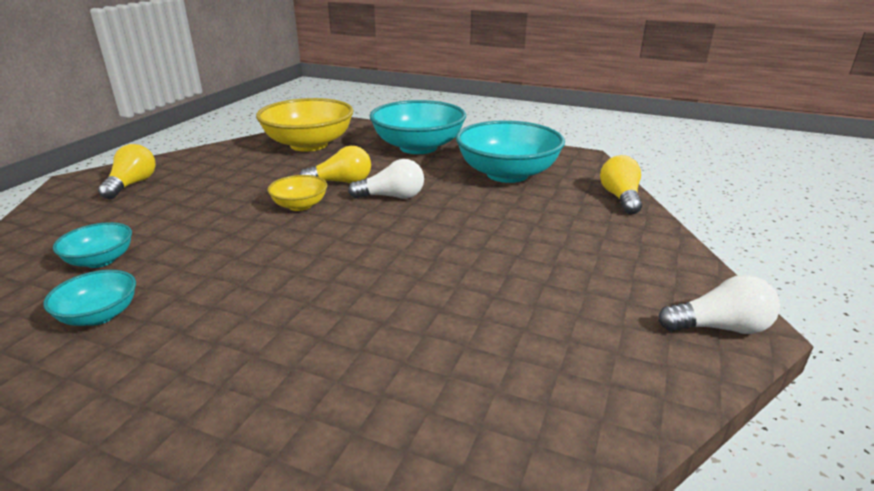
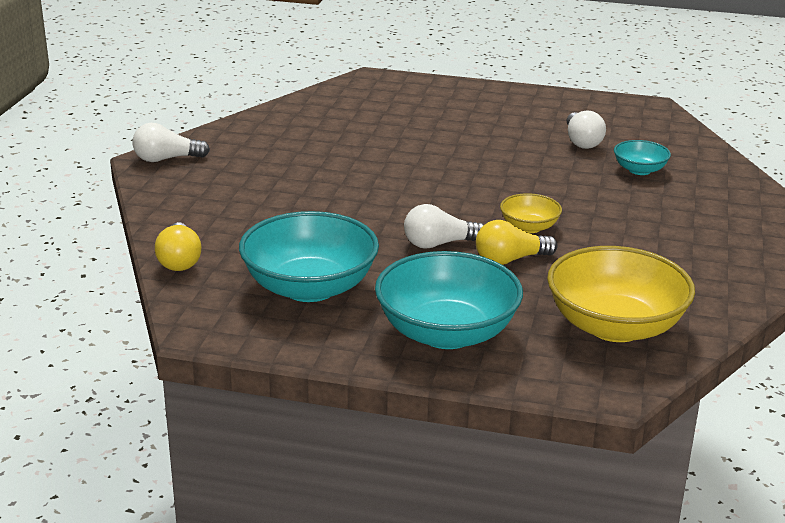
camera: 170 degrees right, 0 degrees up
turquoise bowl [43,270,136,326] -> white light bulb [566,111,606,149]
yellow light bulb [98,144,156,199] -> none

